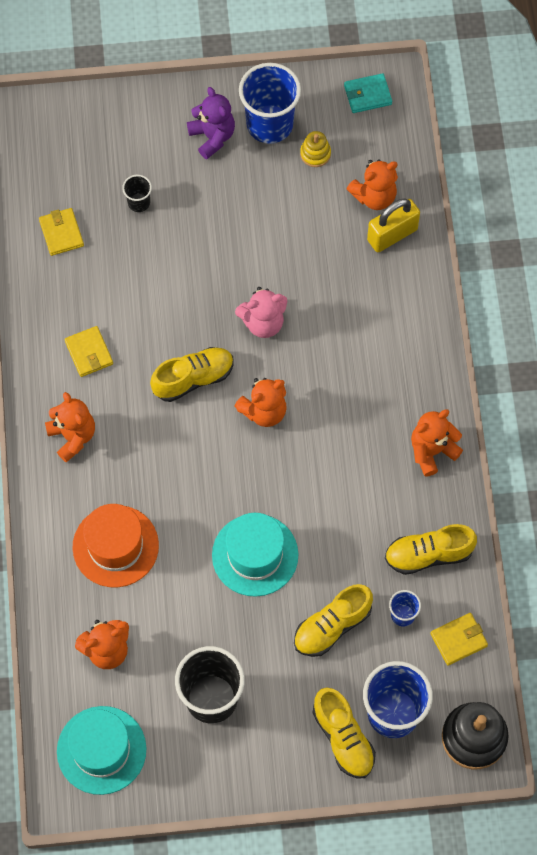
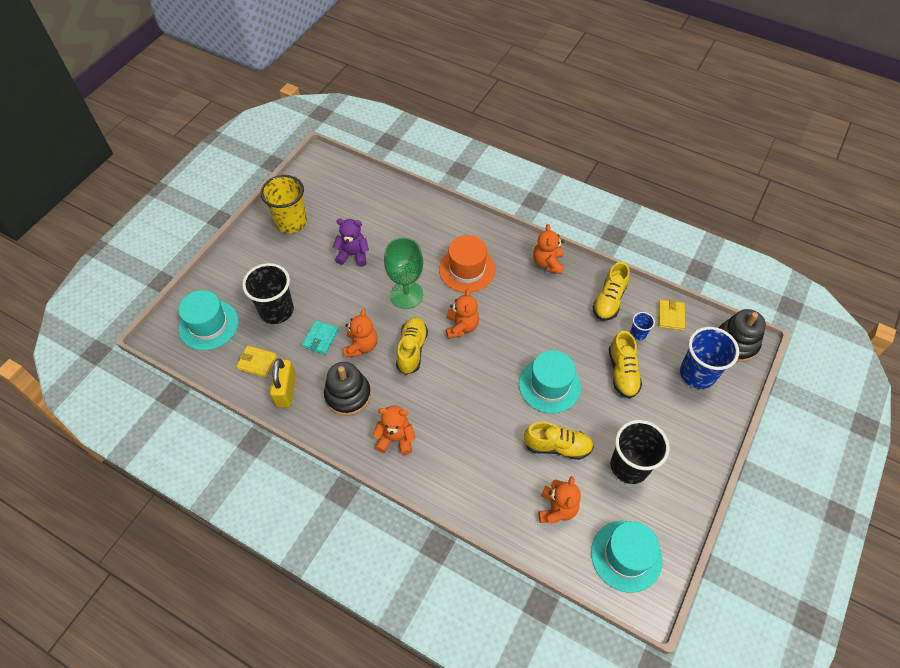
camera: 55 degrees left, 10 degrees down
yellow wallet [65,326,113,377] -> black stacking toy [324,362,371,416]
orange hat [72,504,159,587] -> orange hat moved to [439,235,495,292]
black cup [122,175,152,212] -> black cup [242,263,294,324], size x2.11
purple teddy bear [187,87,235,159] -> purple teddy bear moved to [333,219,369,267]
pink teddy bear [235,287,287,338] -> green goblet [384,237,423,309]
blue cup [239,63,301,144] -> yellow cup [260,175,307,233]
yellow stacking toy [300,131,331,167] -> none
yellow shoe [313,687,376,779] -> yellow shoe moved to [524,422,594,460]
turquoise wallet [344,73,392,113] -> turquoise wallet moved to [302,320,339,355]
orange teddy bear [347,160,398,210] -> orange teddy bear moved to [344,309,378,357]
yellow padlock [367,198,420,252] -> yellow padlock moved to [270,358,296,408]
none -> turquoise hat [179,290,239,350]

